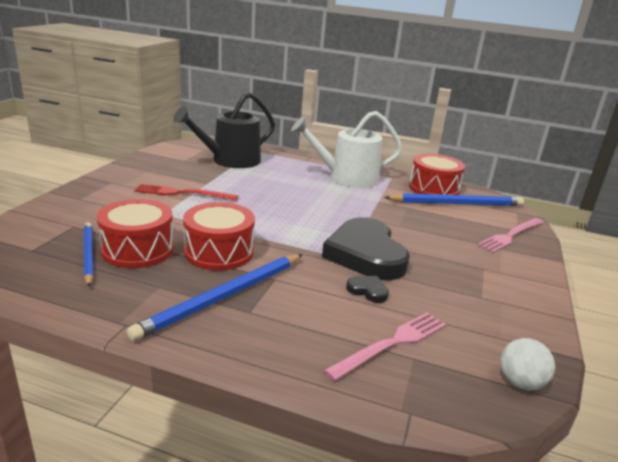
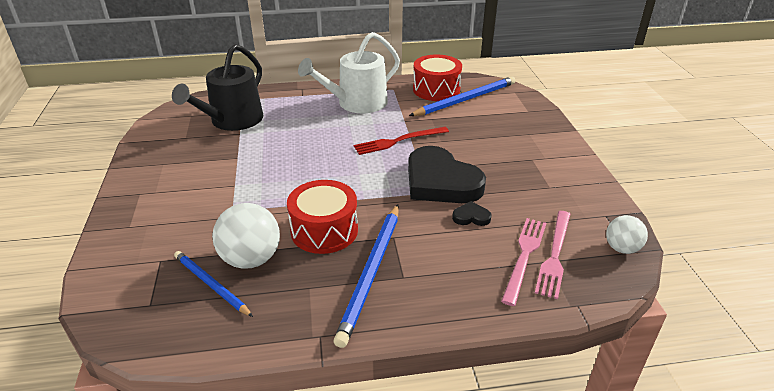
camera: 25 degrees left, 10 degrees up
red drum [97,199,174,268] -> white ball [212,203,280,269]
red fork [135,184,238,201] -> red fork moved to [354,127,449,155]
pink fork [477,218,543,253] -> pink fork moved to [535,211,570,299]

